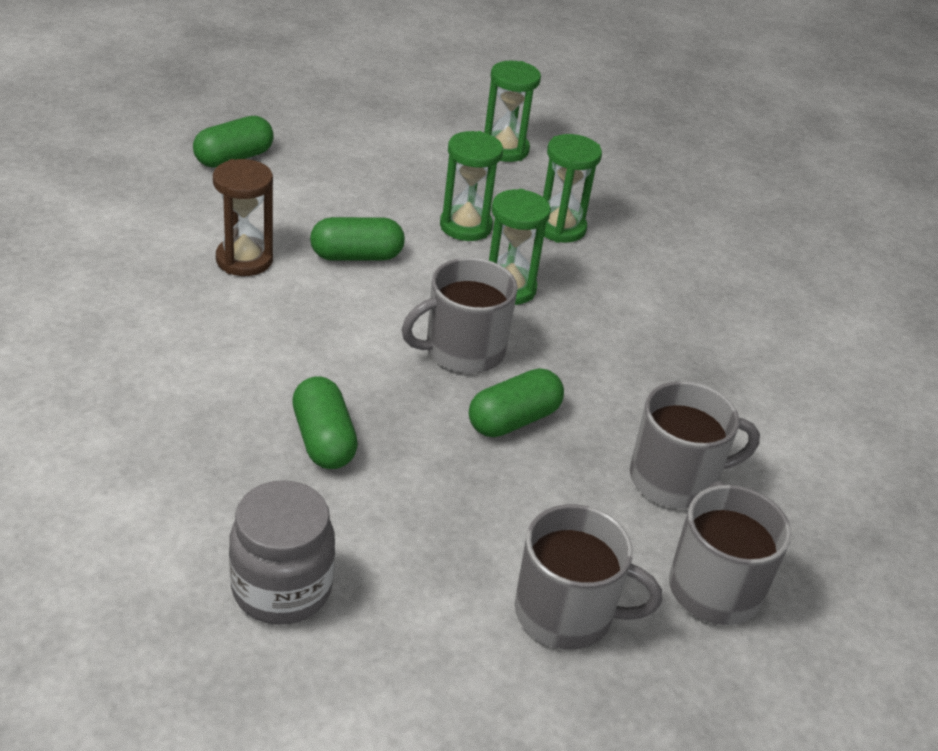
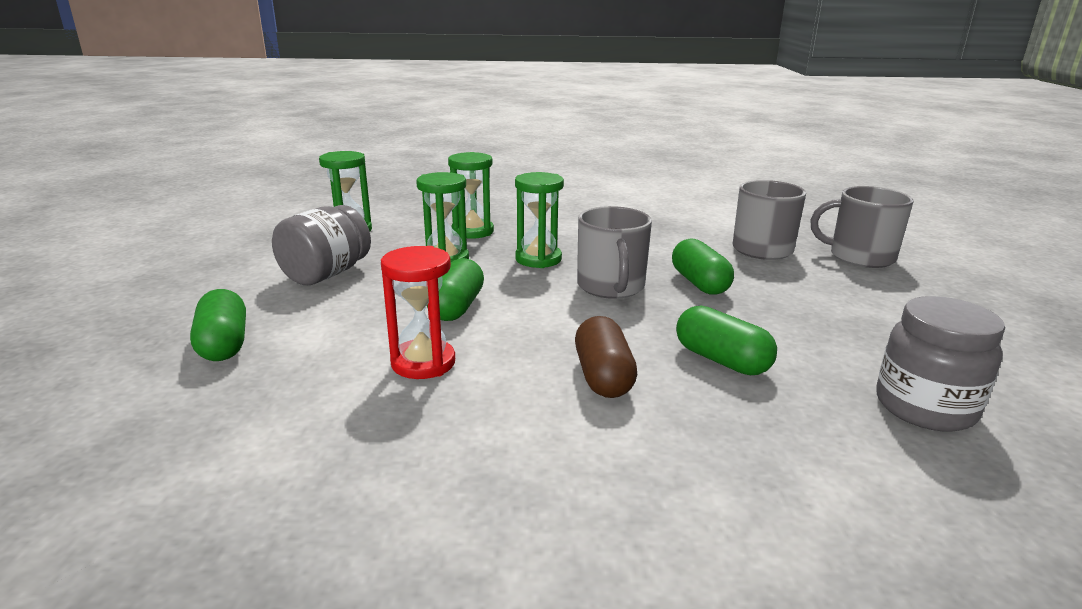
camera: 65 degrees left, 15 degrees down
brown hourglass [213,159,273,276] -> red hourglass [381,246,455,379]
green capsule [292,376,358,469] -> green capsule turned 45 degrees clockwise [676,305,777,375]
grey mug [515,504,662,650] -> none
none -> grey jar [272,205,371,285]
none -> brown capsule [575,316,637,398]

